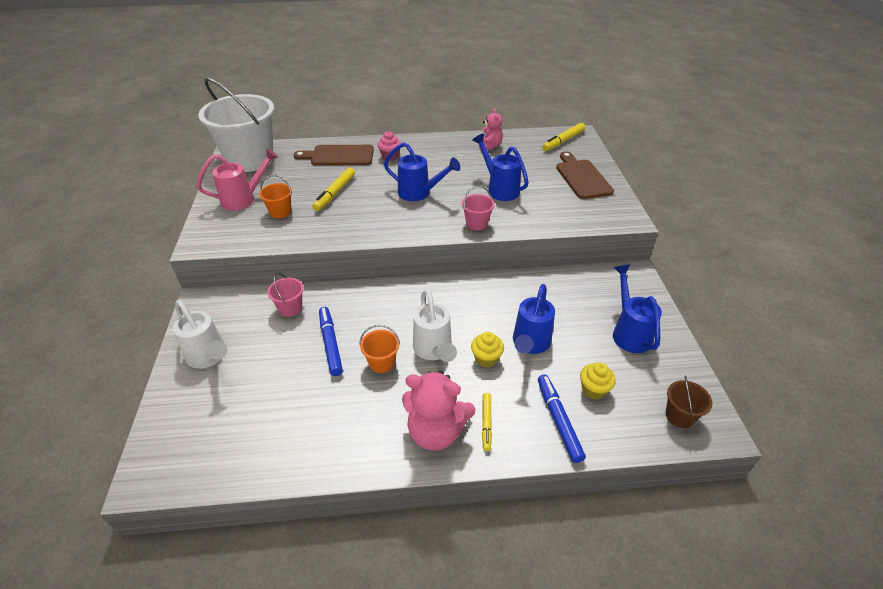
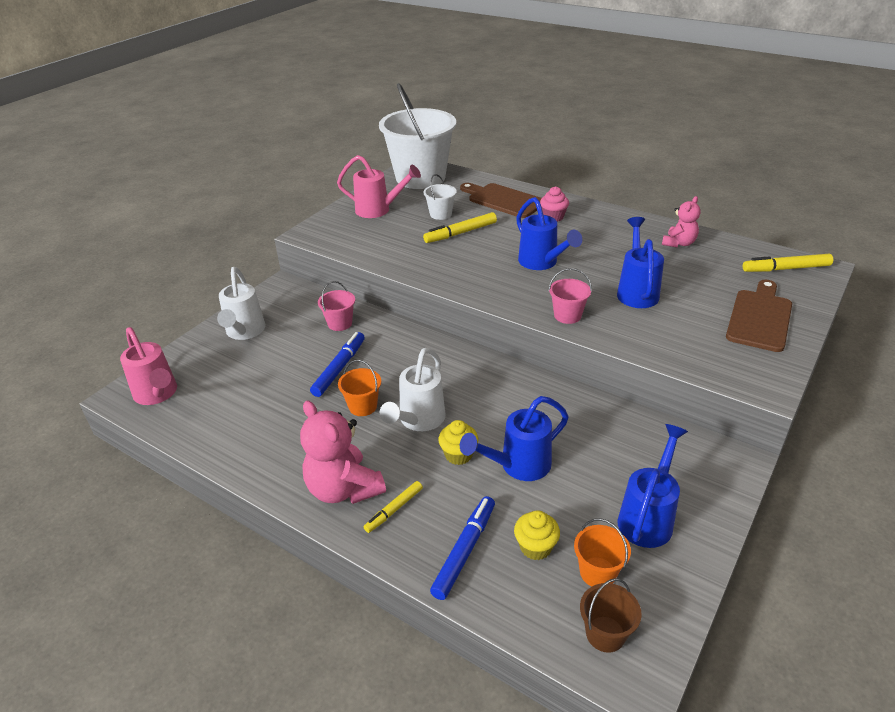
camera: 40 degrees right, 5 degrees down
orange bucket [259,175,292,219] -> orange bucket moved to [574,518,631,587]
none -> pink watering can [120,327,177,405]
none -> white bucket [423,174,457,220]

